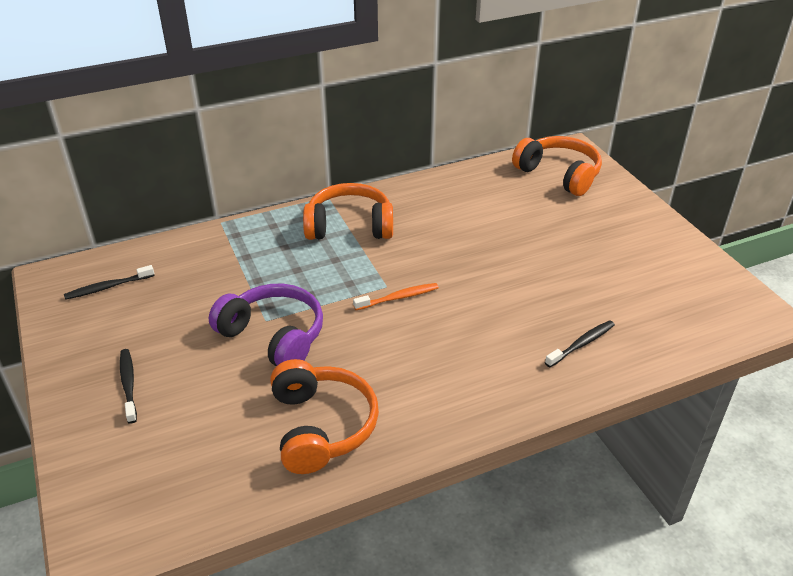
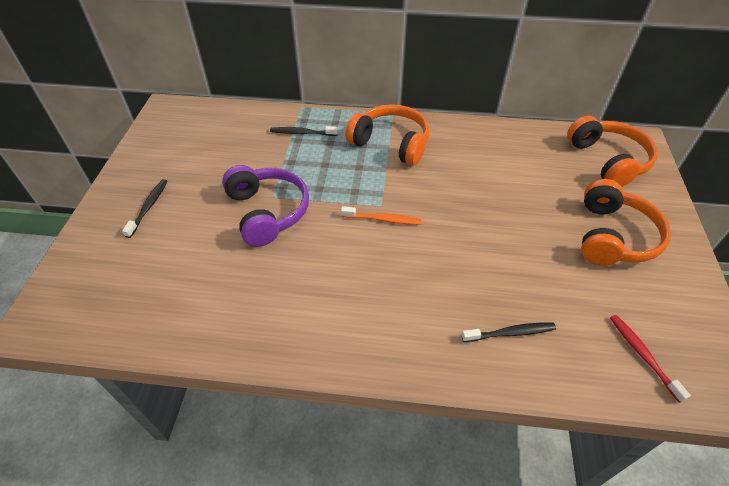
camera: 30 degrees right, 10 degrees up
black toothbrush [64,265,155,300] -> black toothbrush moved to [270,126,338,136]
orange headphones [270,359,379,474] -> orange headphones moved to [581,179,671,265]
none -> red toothbrush [610,315,691,403]

